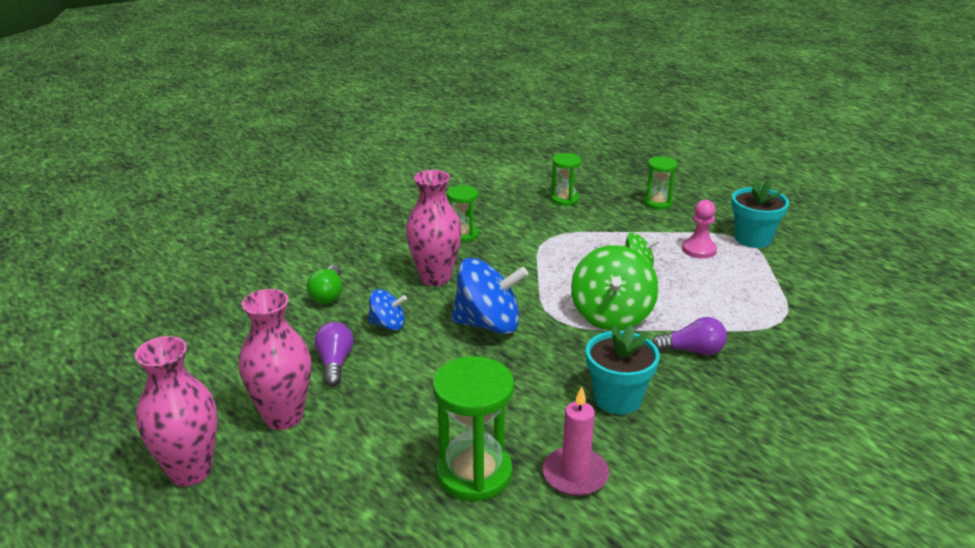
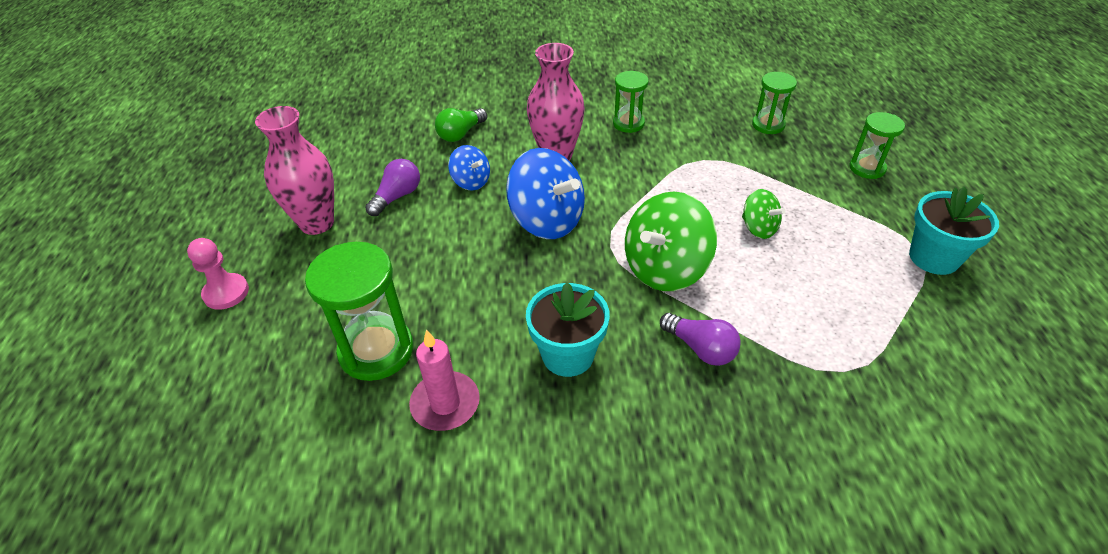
camera: 40 degrees right, 15 degrees up
pink vase [135,336,217,486] -> none
pink pawn [682,200,717,259] -> pink pawn moved to [187,238,249,310]

